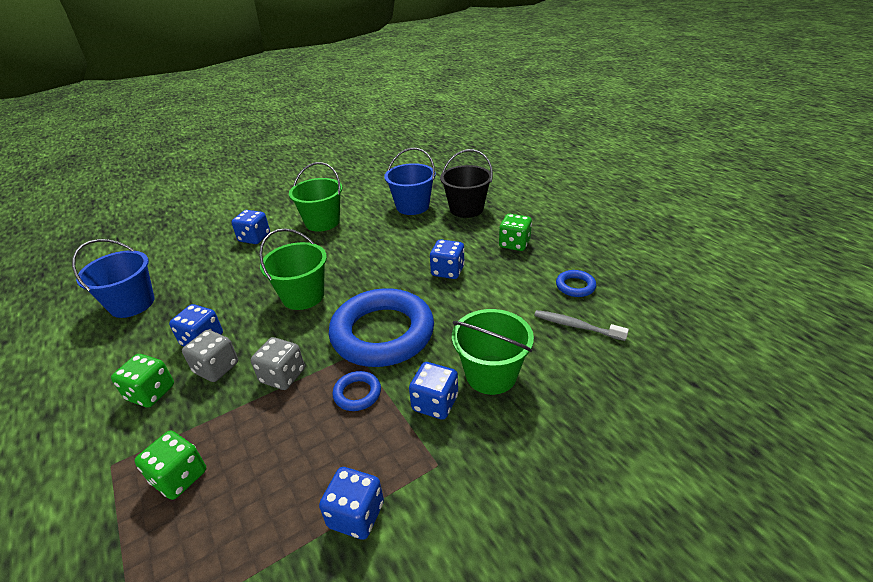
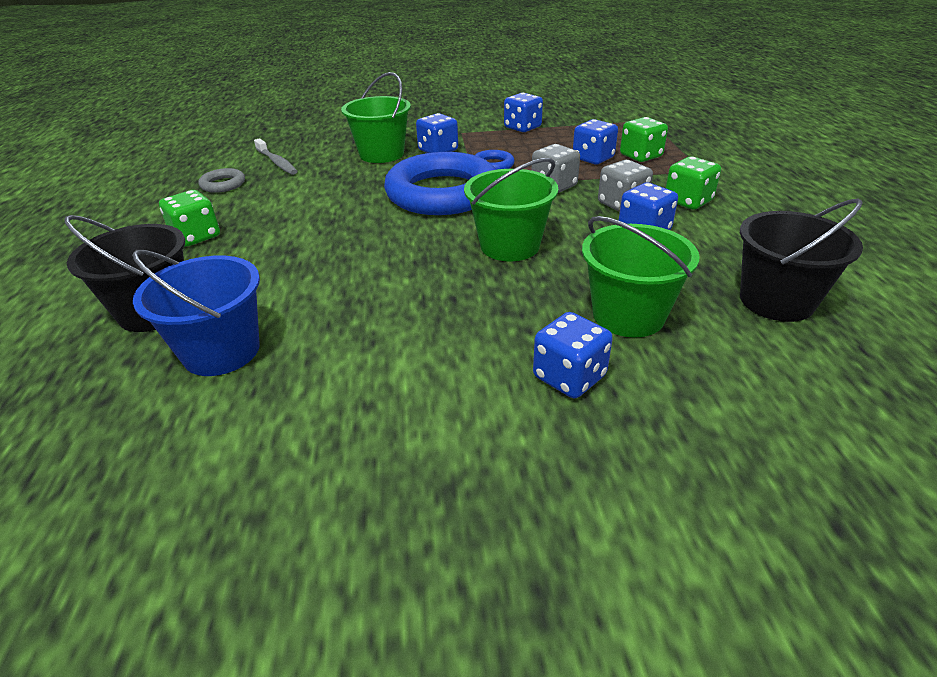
camera: 155 degrees left, 0 degrees up
blue bucket [72,239,155,318] -> black bucket [740,198,863,322]
green bucket [289,162,342,232] -> green bucket moved to [582,216,700,337]
blue dice [430,240,465,279] -> blue dice moved to [573,119,618,164]
blue ring [556,270,597,297] -> grey ring [198,168,245,193]

